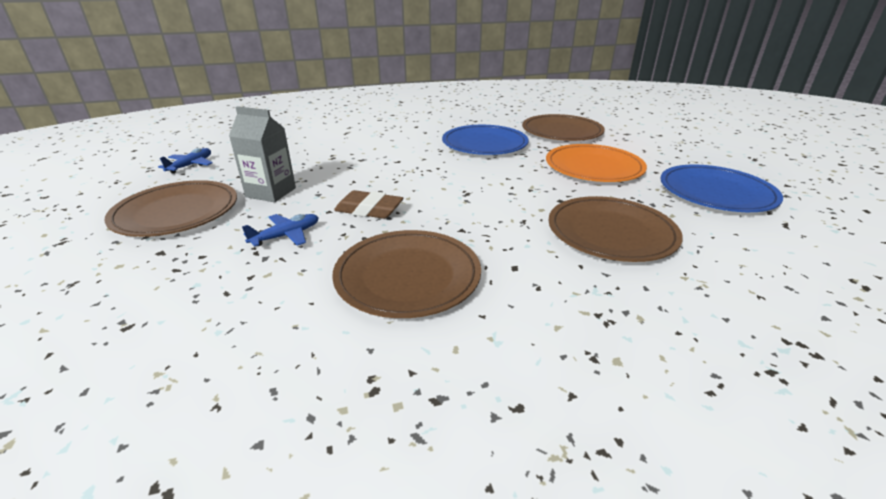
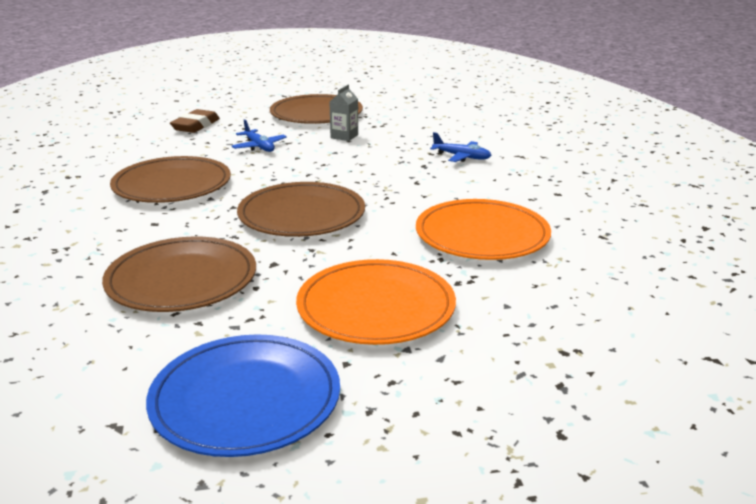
camera: 95 degrees right, 5 degrees down
blue plane [158,148,213,174] -> blue plane moved to [430,132,492,162]
grey carton [229,106,296,202] -> grey carton [329,85,358,141], size x0.64
brown eraser [334,190,403,219] -> brown eraser moved to [170,109,220,133]
blue plate [442,125,529,155] -> orange plate [416,199,551,260]
brown plate [522,114,605,141] -> brown plate moved to [237,182,365,237]

